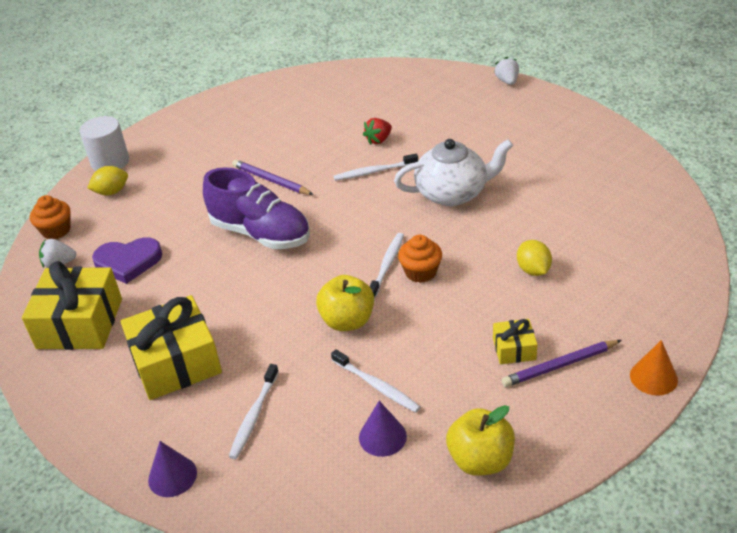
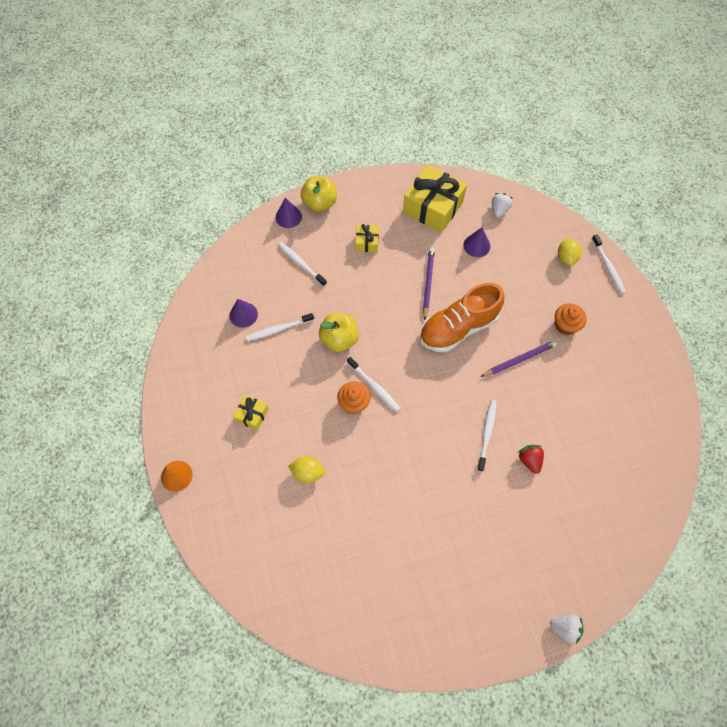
camera: 115 degrees right, 25 degrees up
orange cupcake [30,195,70,239] -> orange cupcake moved to [555,303,587,335]
white cylinder [80,116,129,171] -> white toothbrush [592,234,626,294]
purple heart [92,237,163,284] -> purple cone [463,227,490,257]
yellow gift [120,295,222,400] -> yellow gift [355,224,379,253], size x0.48
purple shoe [203,167,310,249] -> orange shoe [420,283,504,352]
white teapot [394,139,513,206] -> none
yellow apple [446,405,515,476] -> yellow apple moved to [301,176,337,212]
purple pencil [502,340,622,387] -> purple pencil moved to [423,248,435,320]

